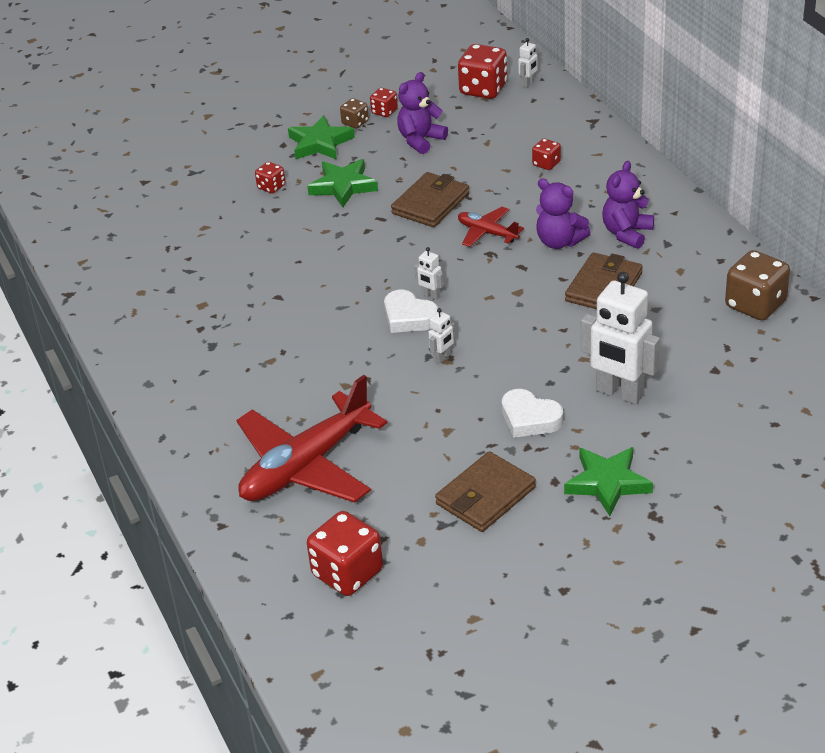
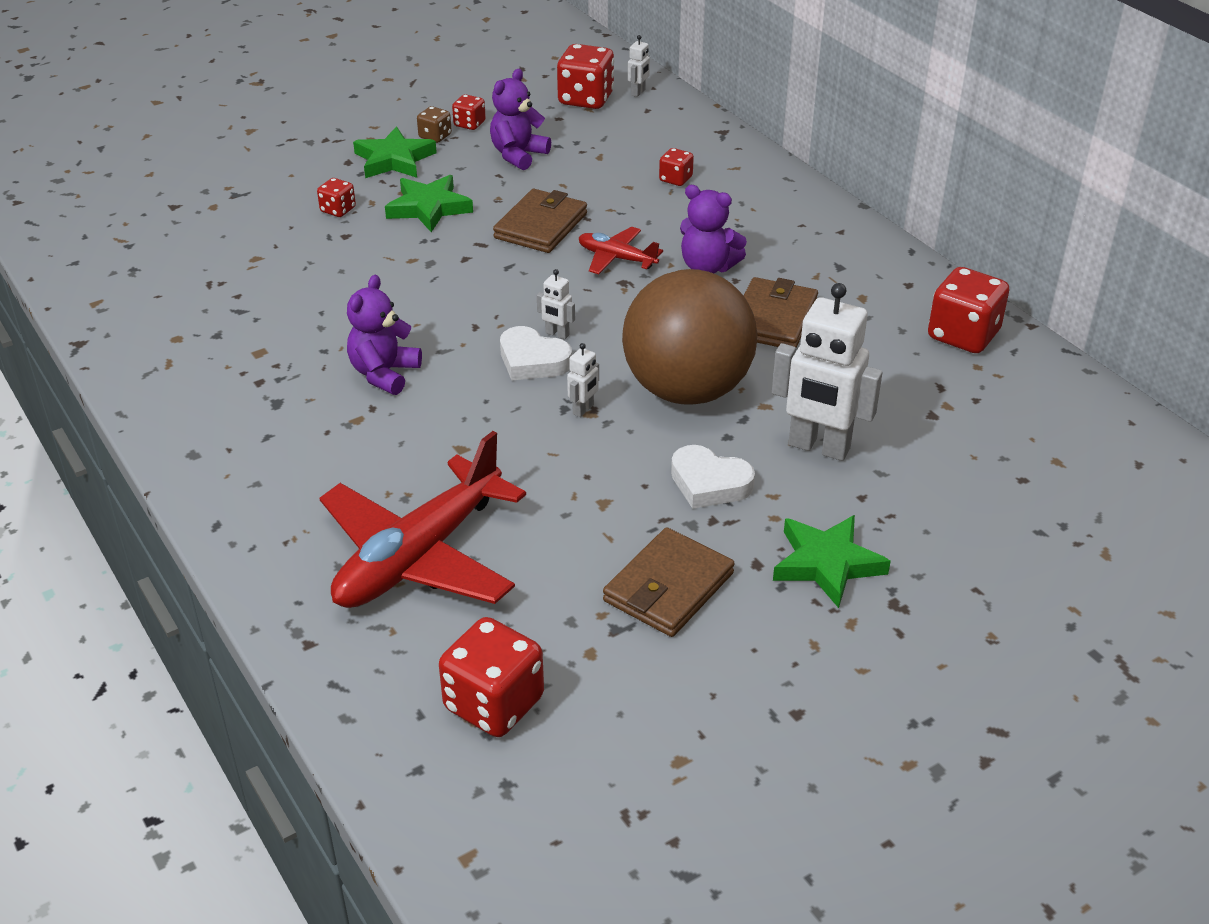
camera: 10 degrees left, 0 degrees up
purple teddy bear [602,161,654,249] -> purple teddy bear moved to [347,275,422,395]
brown dice [725,250,790,321] -> red dice [928,267,1009,353]
none -> brown ball [622,269,757,405]

